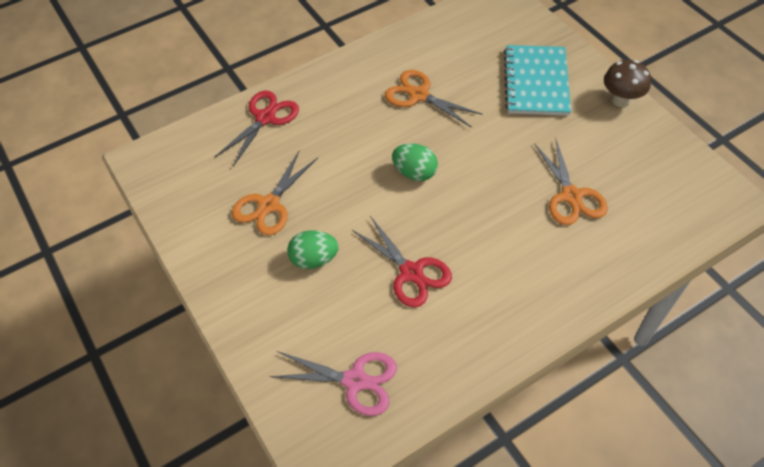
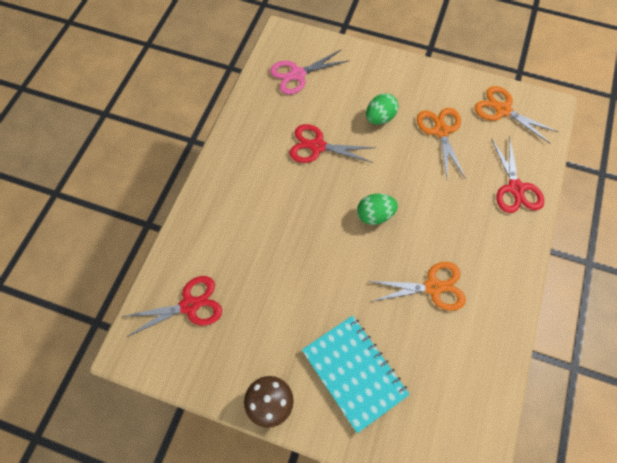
camera: 140 degrees right, 10 degrees up
orange scissors [534,138,608,225] -> orange scissors moved to [475,86,558,144]
none -> red scissors [122,276,222,337]

